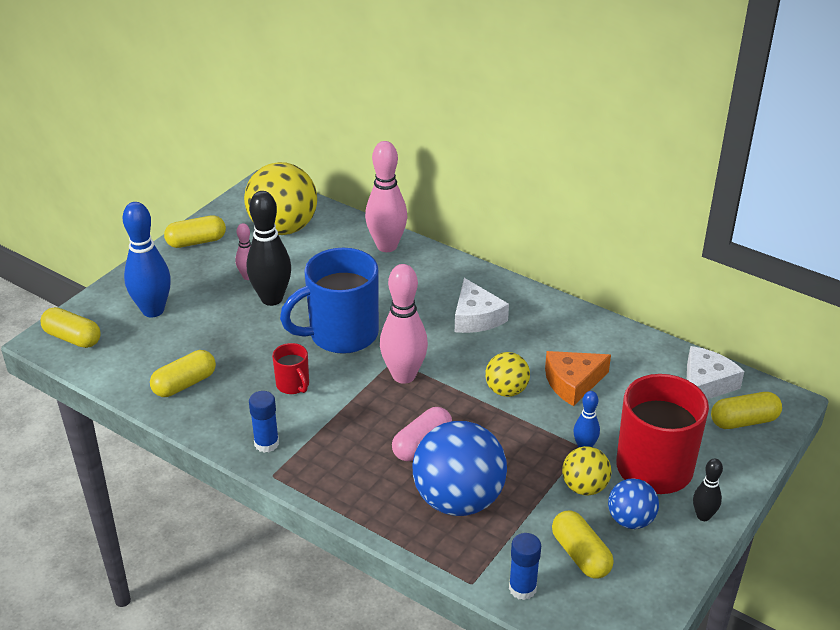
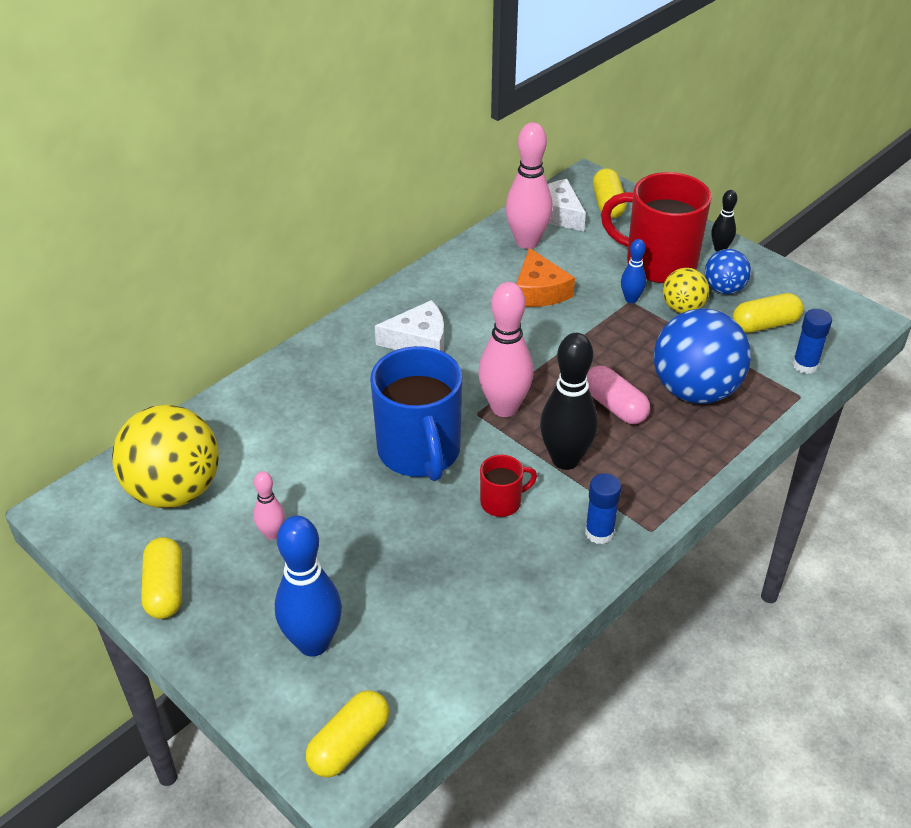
camera: 80 degrees left, 5 degrees up
yellow capsule [150,350,216,397] -> none
black bowling pin [247,191,291,306] -> black bowling pin moved to [540,333,598,470]
pink bowling pin [365,141,407,252] -> pink bowling pin moved to [506,122,553,249]
yellow ball [485,352,530,397] -> none

